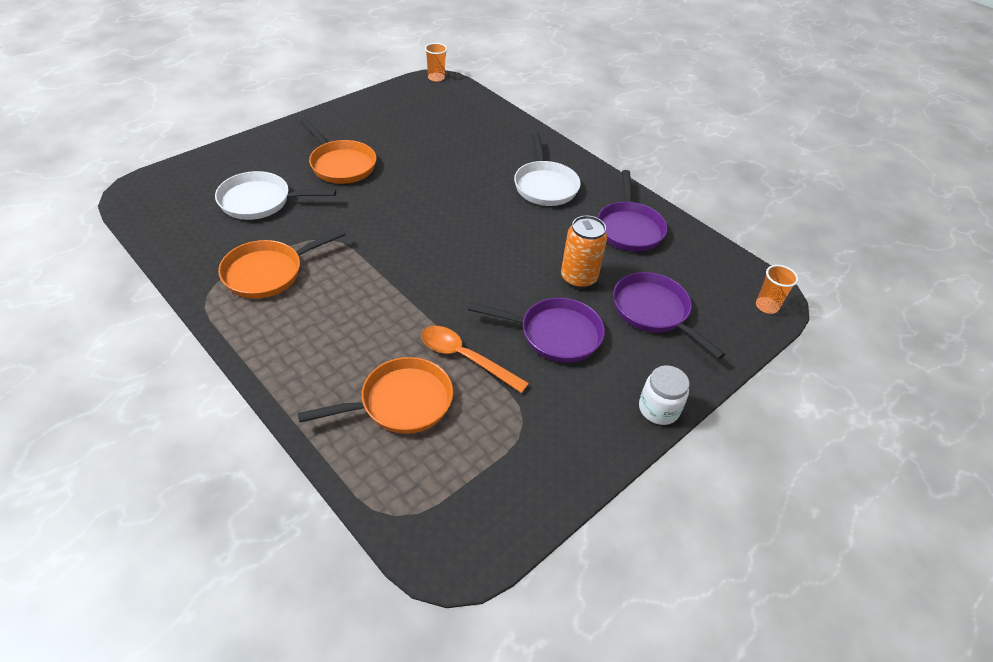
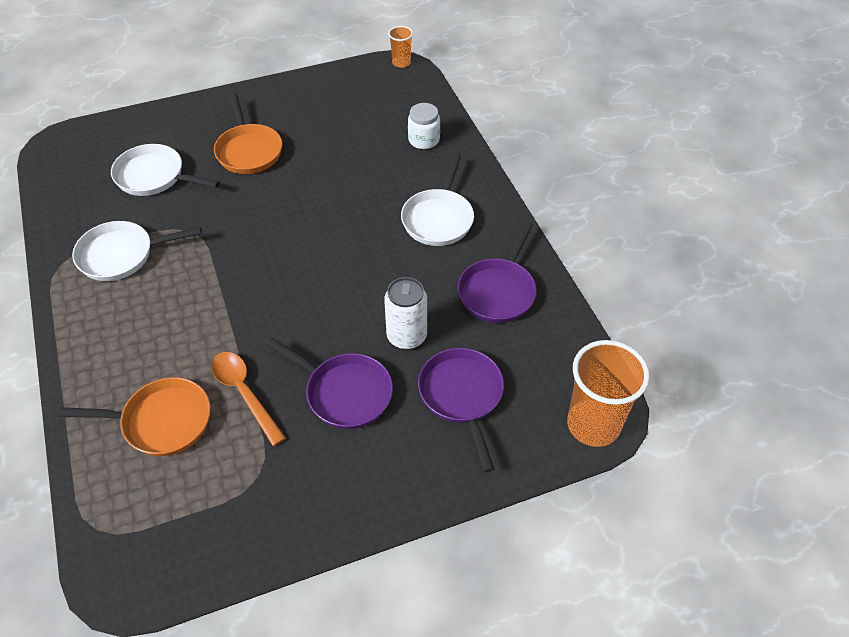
camera: 25 degrees right, 5 degrees up
orange pan [218,229,346,299] -> white pan [72,221,202,281]
orange can [561,216,607,289] -> white can [384,277,427,350]
white jar [639,366,689,425] -> white jar moved to [408,103,440,149]
orange cup [756,265,798,314] -> orange cup [567,340,650,447], size x1.99

